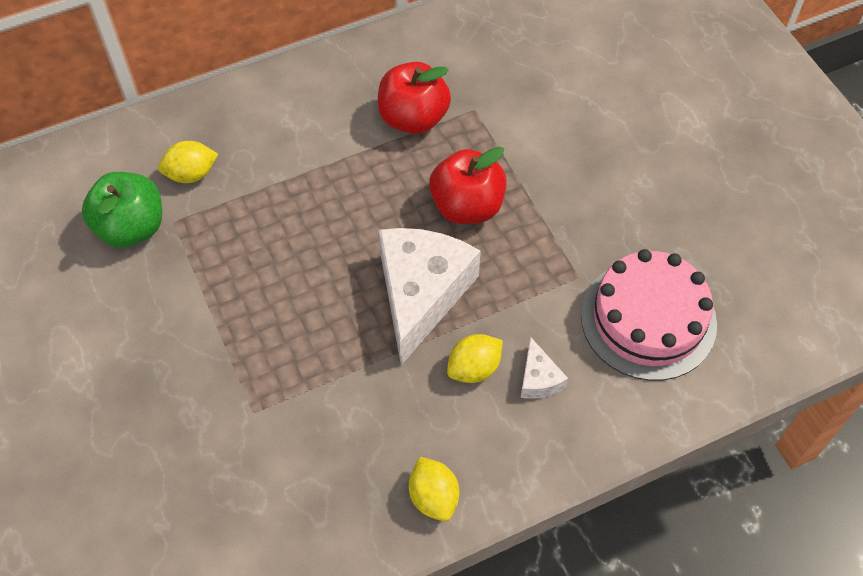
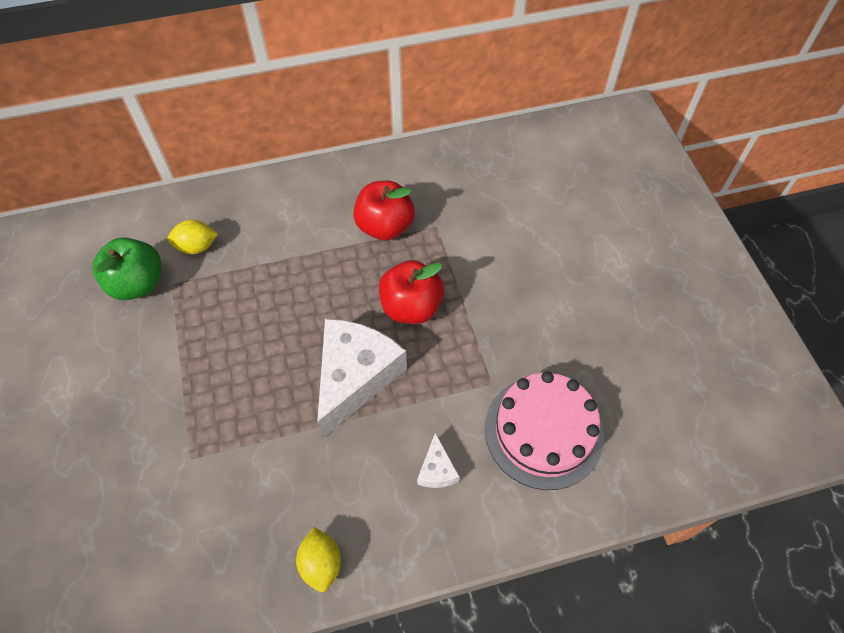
camera: 10 degrees right, 0 degrees up
yellow lemon [447,334,503,383] -> none

